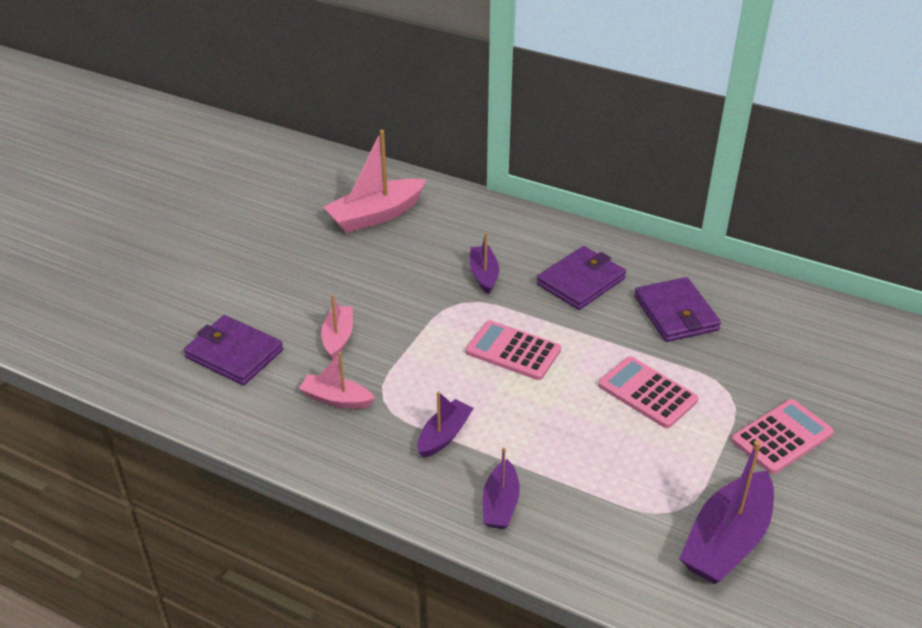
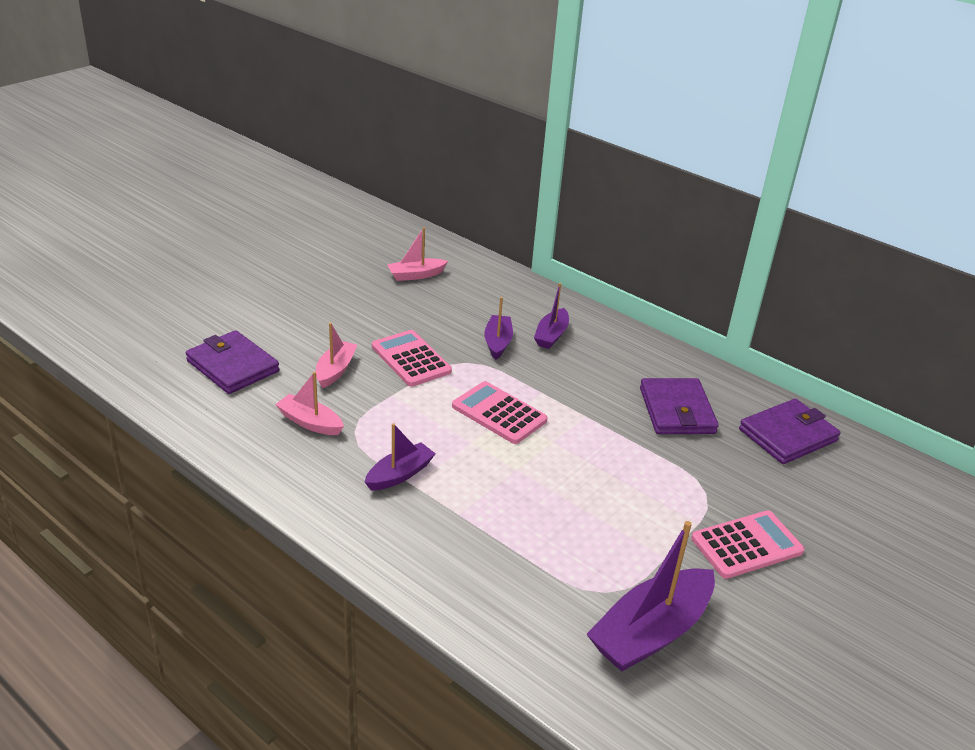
camera: 10 degrees right, 5 degrees down
pink boat [323,130,426,233] -> pink boat [387,227,448,281], size x0.58
purple boat [483,447,520,529] -> purple boat moved to [534,283,569,349]
purple wallet [537,246,626,310] -> purple wallet moved to [739,399,841,464]
pink calculator [598,356,699,428] -> pink calculator moved to [372,330,452,387]

